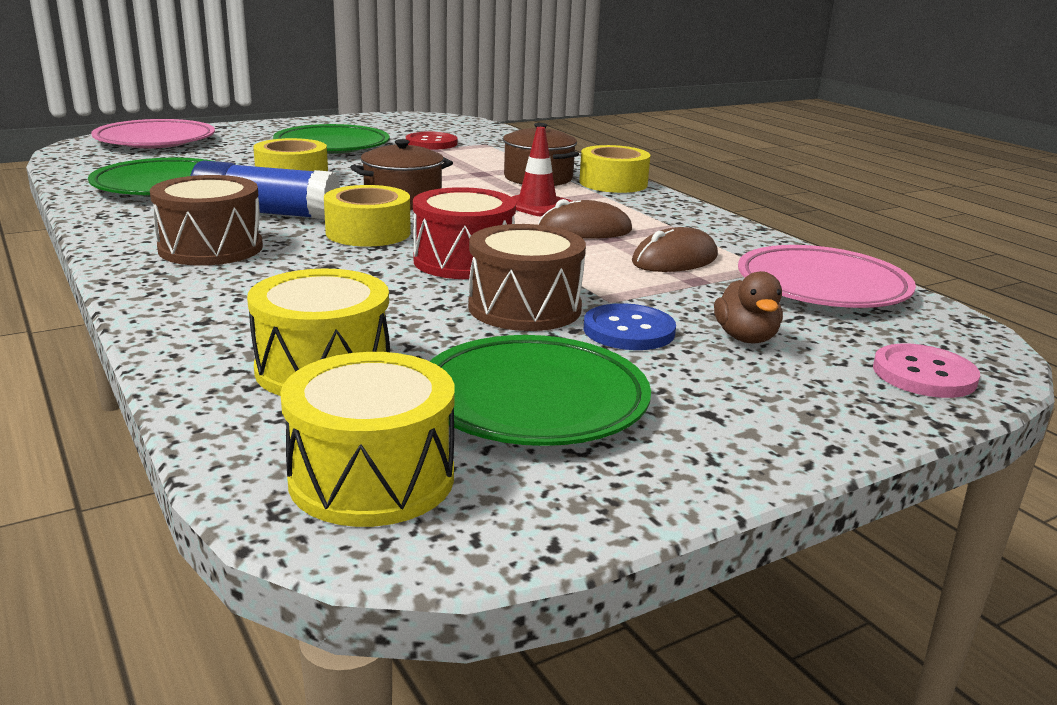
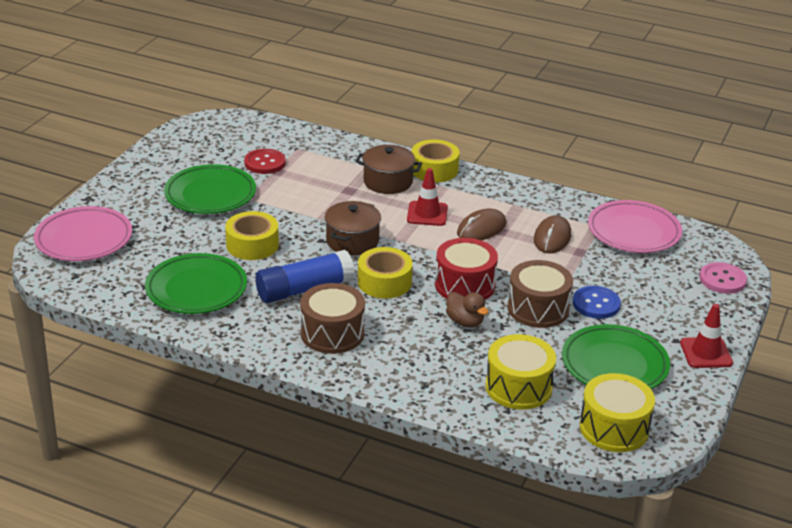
camera: 35 degrees left, 10 degrees up
brown duck [714,271,783,344] -> brown duck moved to [446,292,488,328]
none -> red traffic cone [680,304,733,368]

